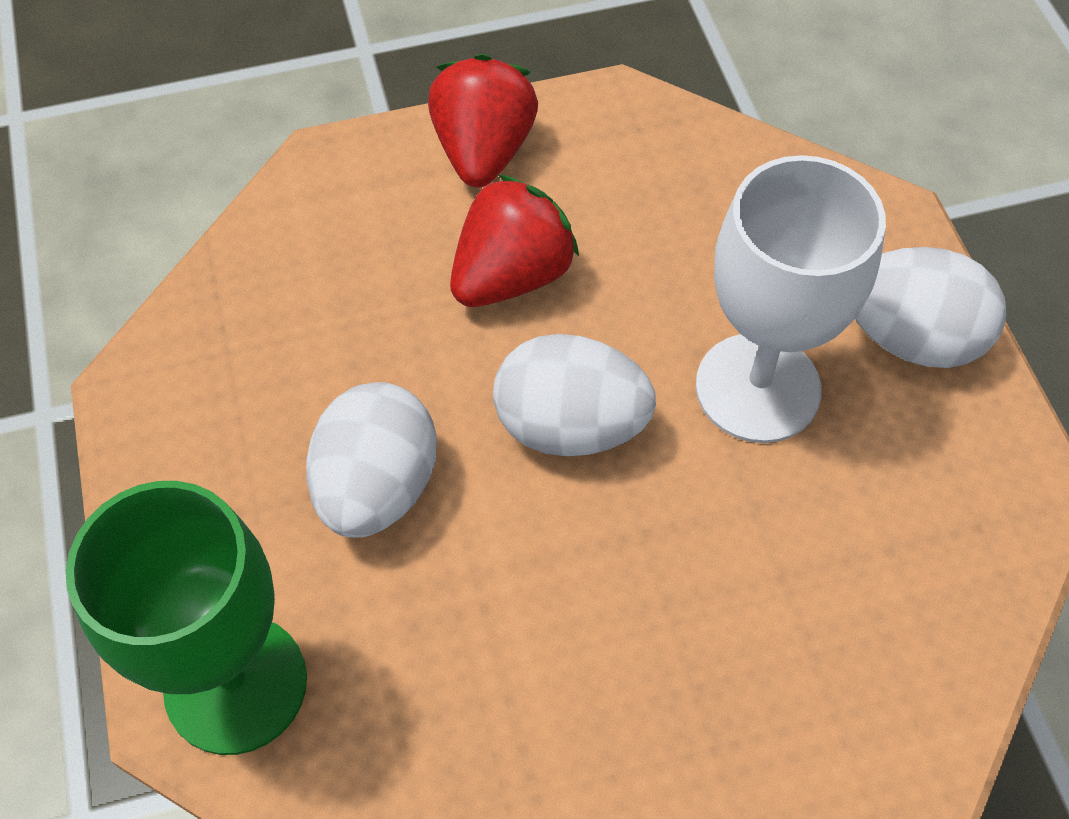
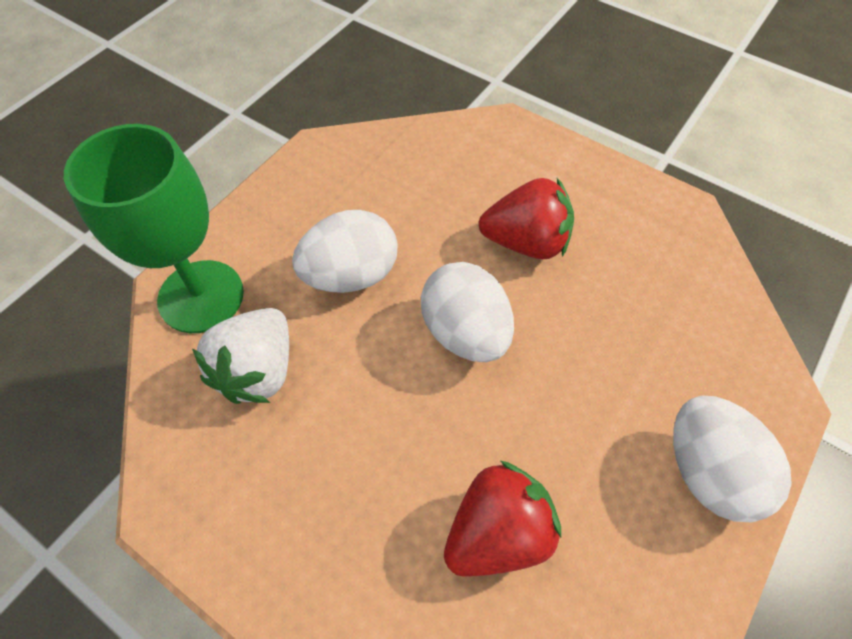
camera: 50 degrees right, 0 degrees up
red strawberry [428,54,538,187] -> red strawberry moved to [444,461,561,577]
white goblet [696,155,886,443] -> none
none -> white strawberry [192,308,289,404]

